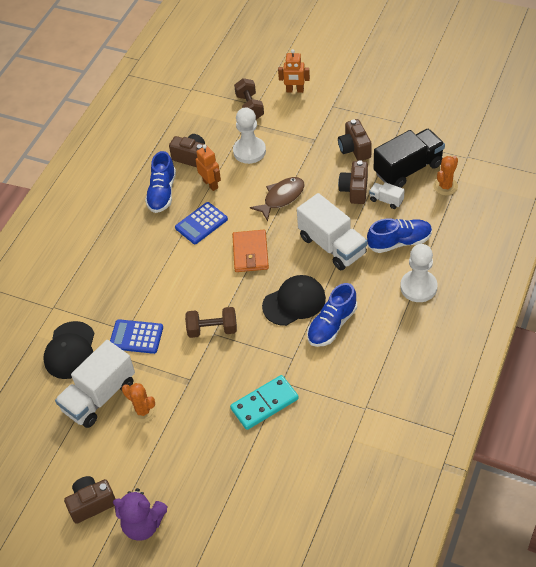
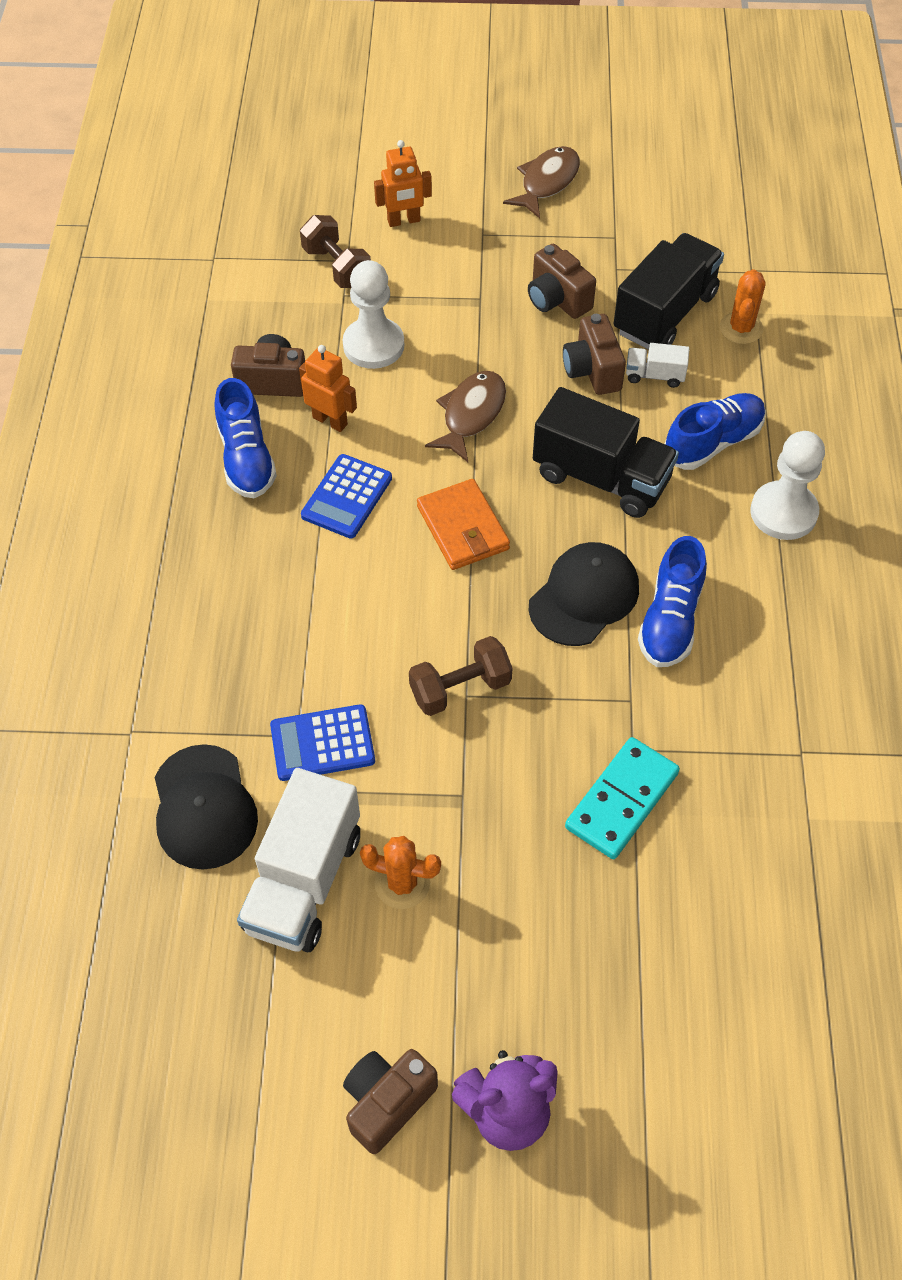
camera: 25 degrees left, 5 degrees up
white truck [297,193,367,270] -> black truck [533,387,679,518]
none -> brown fish [503,146,580,218]

